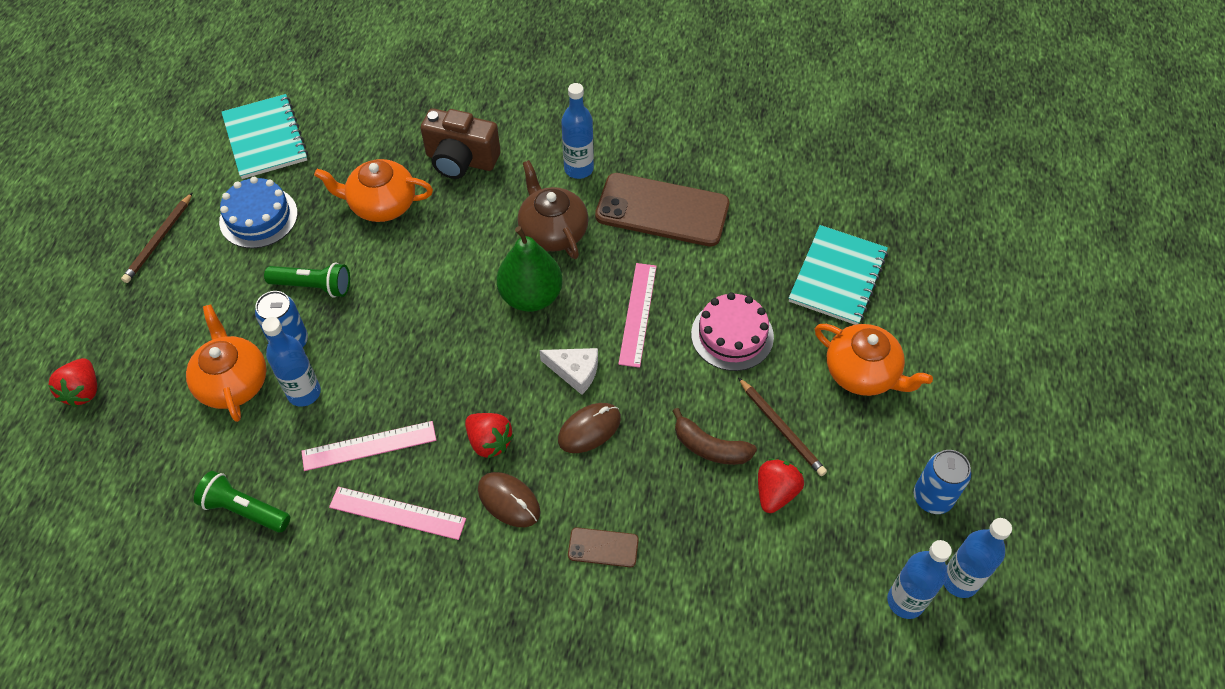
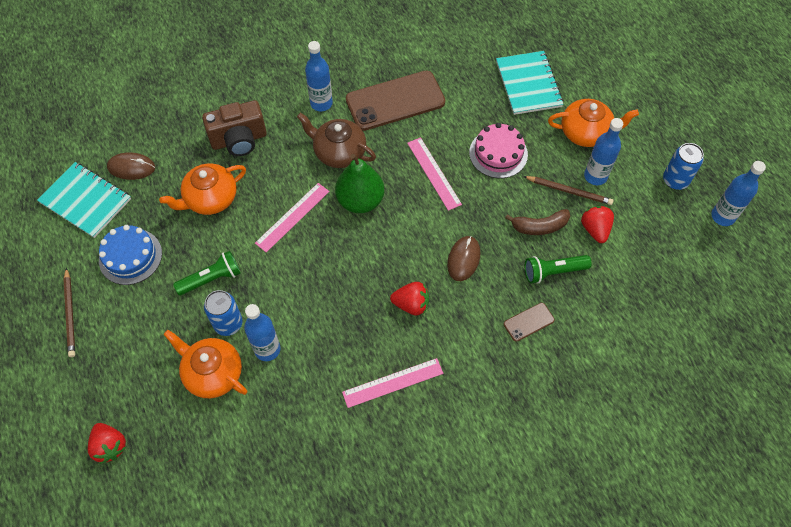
camera: 35 degrees left, 5 degrees up
green flashlight [194,471,290,533] -> green flashlight moved to [525,255,592,284]
pink ruler [301,421,436,471] -> pink ruler moved to [255,183,329,252]
brown mouse [478,472,540,527] -> brown mouse moved to [107,153,155,180]
white cheese [540,348,598,395] -> none
blue bottle [887,540,952,619] -> blue bottle moved to [584,118,623,185]

